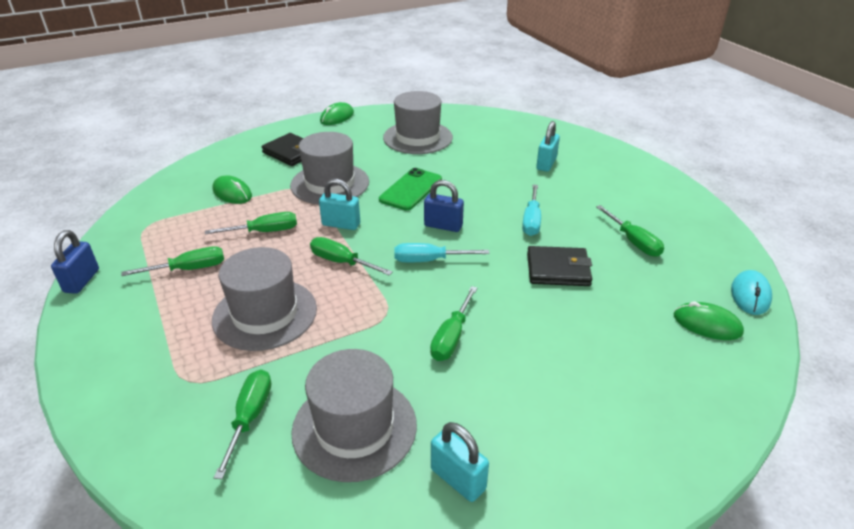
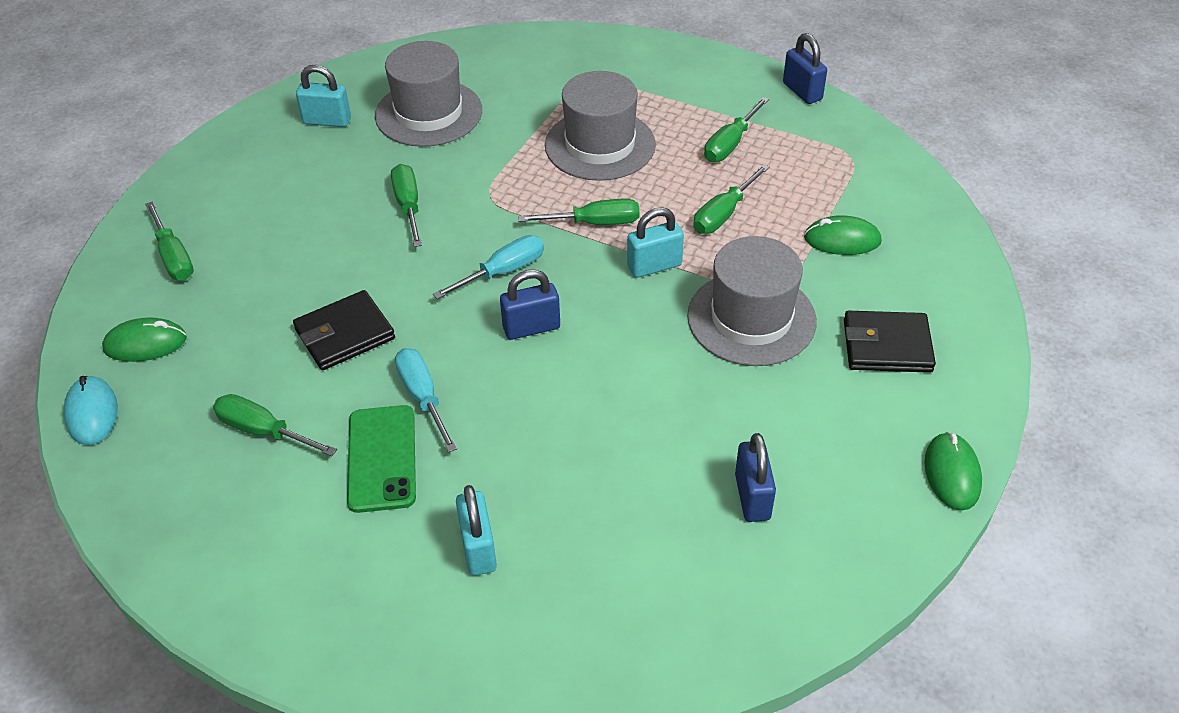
camera: 145 degrees right, 10 degrees up
green screwdriver [214,369,271,479] -> green screwdriver moved to [145,201,194,281]
green phone [379,168,442,211] -> green phone moved to [347,405,416,513]
grey hat [383,91,453,154] -> blue padlock [735,433,776,522]

